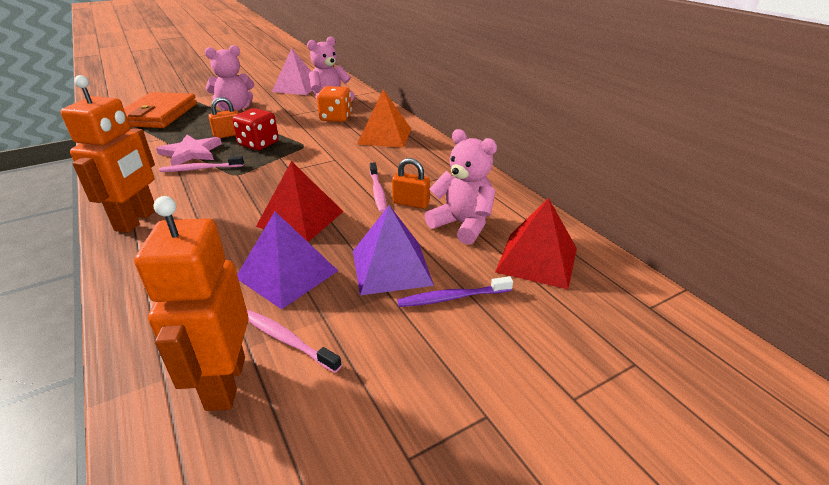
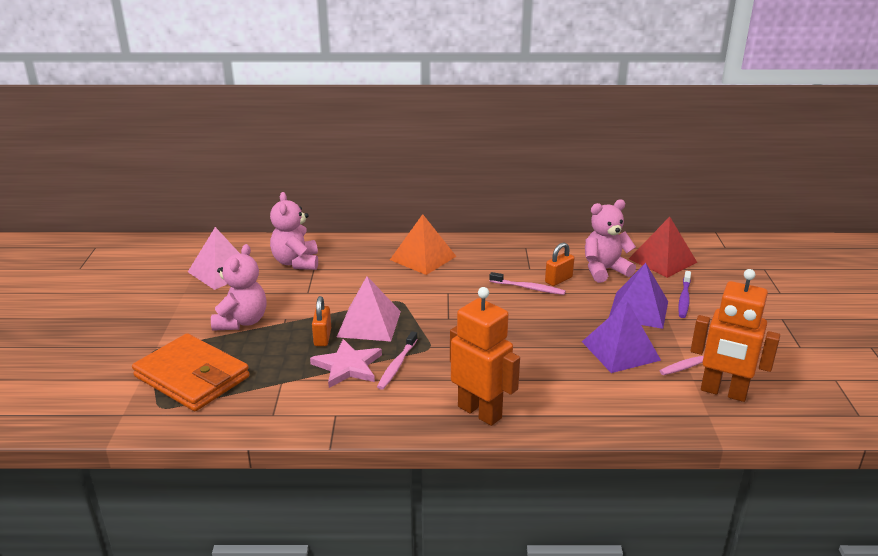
camera: 60 degrees left, 5 degrees down
red dice [232,108,279,150] -> pink pyramid [337,276,401,342]
red pyramid [256,161,344,242] -> none
orange dice [317,86,352,122] -> none

